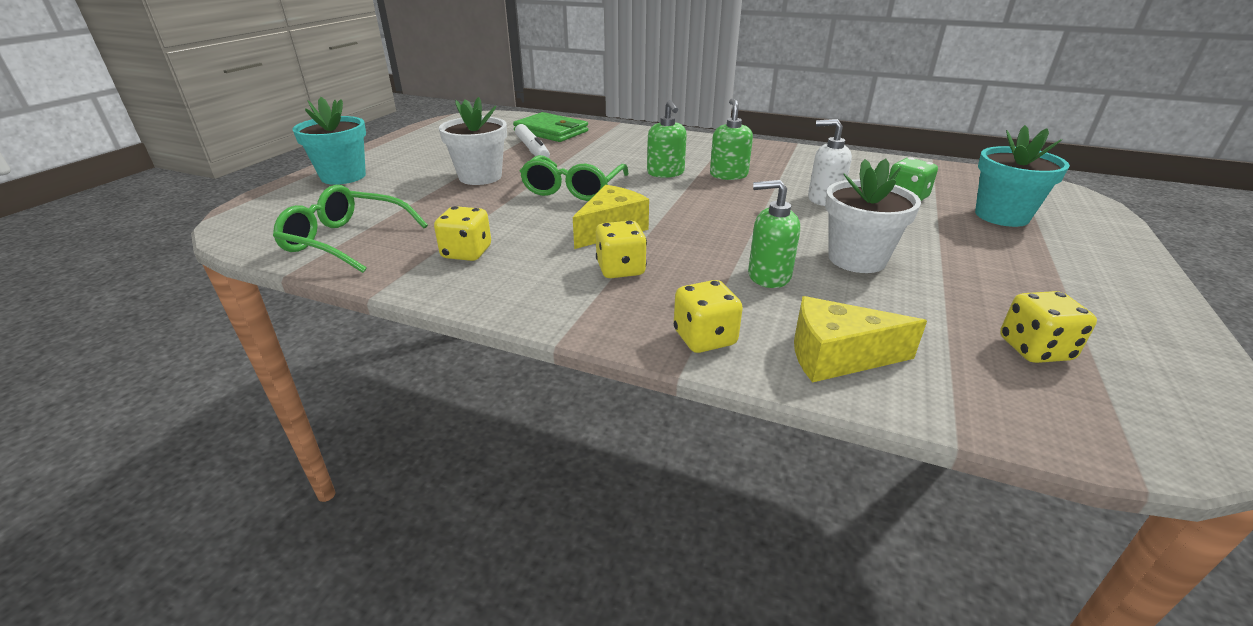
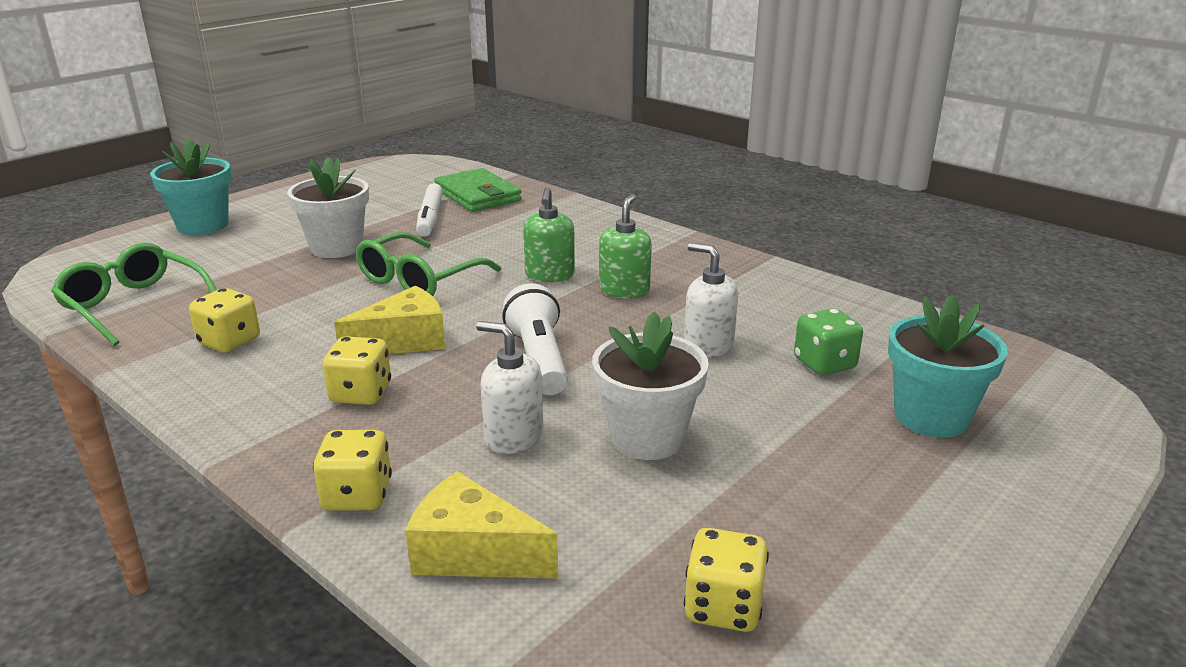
camera: 20 degrees right, 5 degrees down
green soap dispenser [748,180,800,288] -> white soap dispenser [476,321,543,454]
none -> white flashlight [502,283,568,395]

